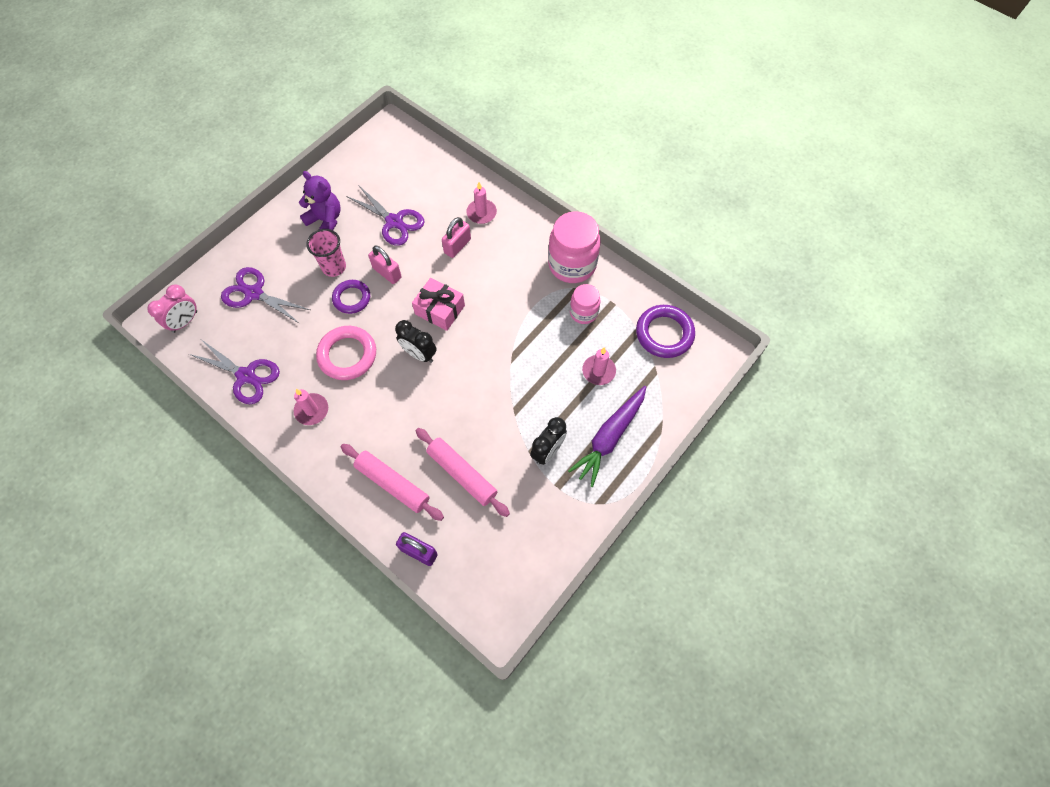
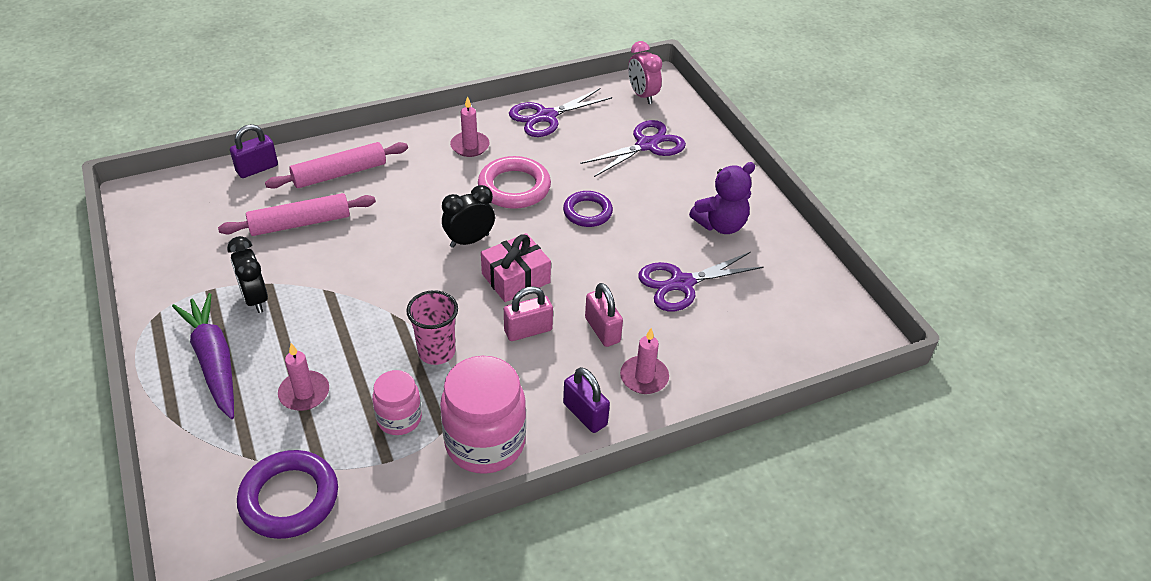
camera: 115 degrees right, 20 degrees down
pink cup [306,229,346,277] -> pink cup moved to [407,290,458,365]
pink padlock [368,246,402,284] -> pink padlock moved to [504,286,553,341]
none -> purple padlock [563,367,610,433]

